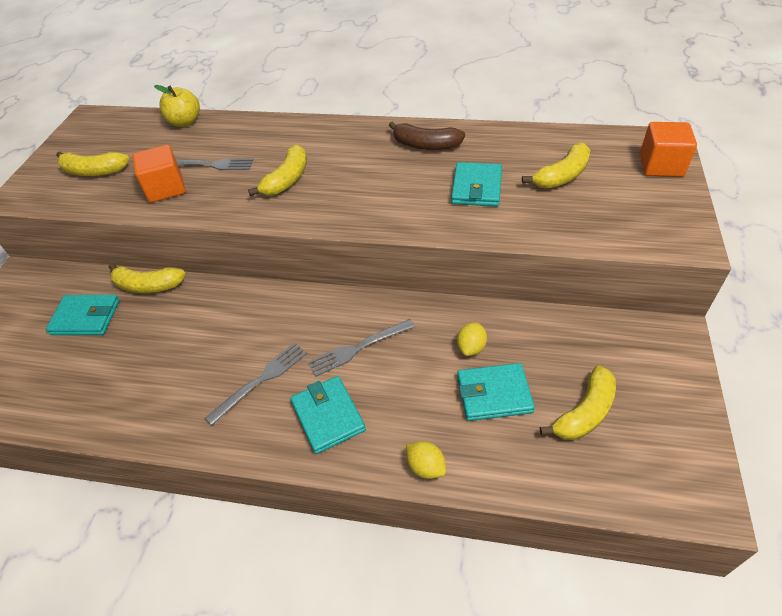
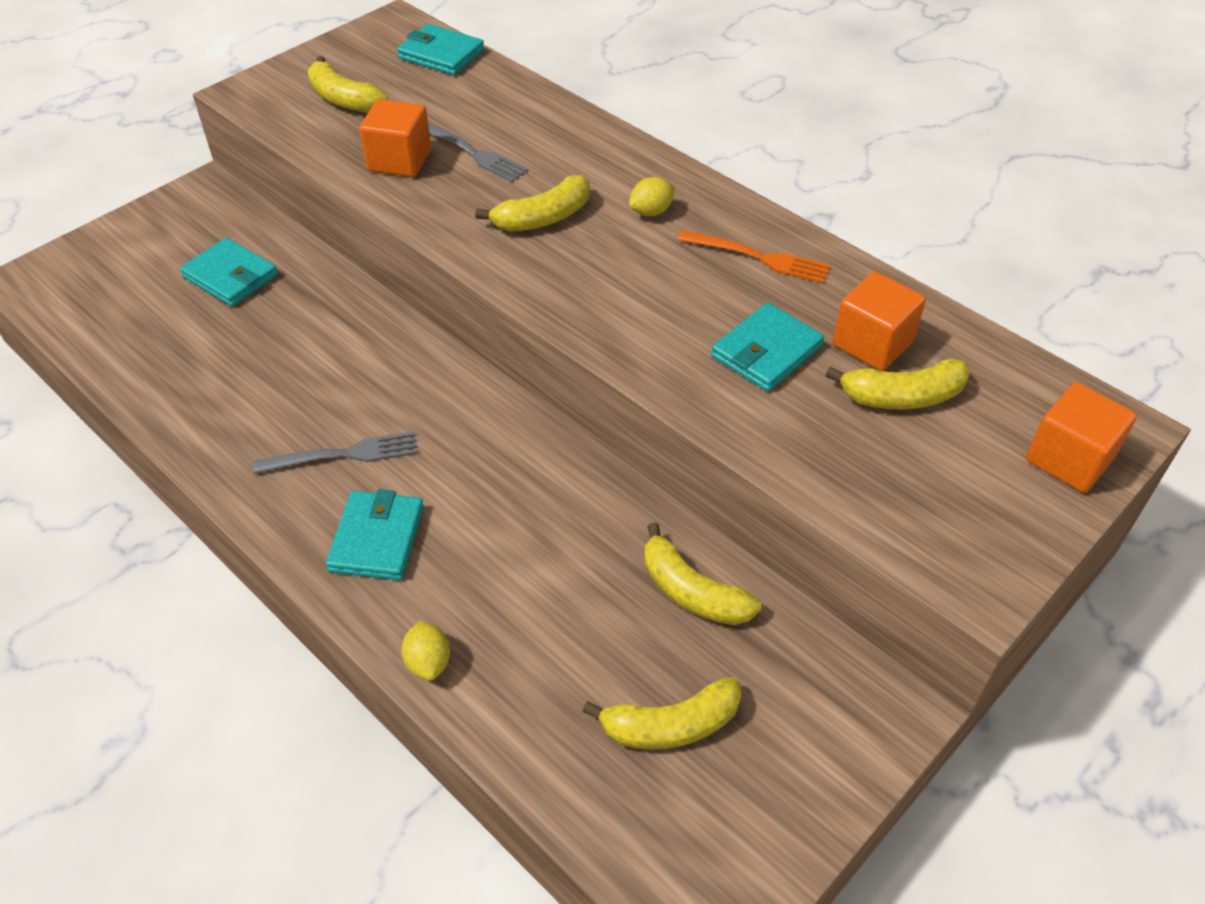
camera: 30 degrees right, 0 degrees up
yellow banana [109,263,186,293] -> yellow banana moved to [645,522,762,625]
yellow apple [154,85,200,127] -> none
grey fork [308,319,415,377] -> none
brown banana [389,121,465,150] -> orange fork [678,230,831,284]
yellow lemon [457,323,487,356] -> yellow lemon moved to [629,177,675,216]
turquoise wallet [457,363,535,421] -> turquoise wallet moved to [397,24,484,75]
none -> orange cube [833,272,926,371]

